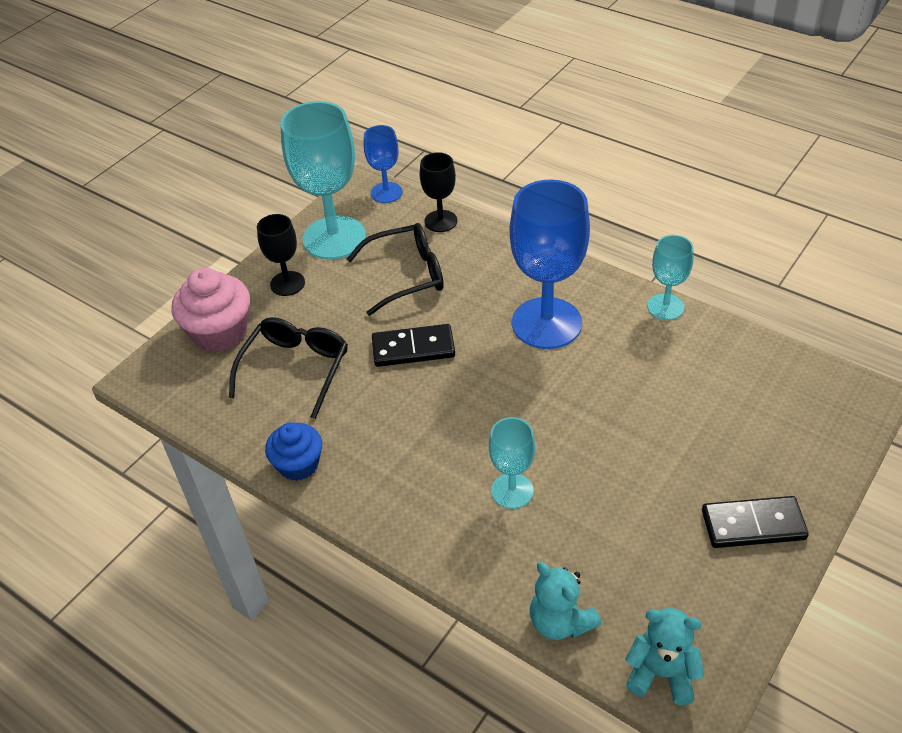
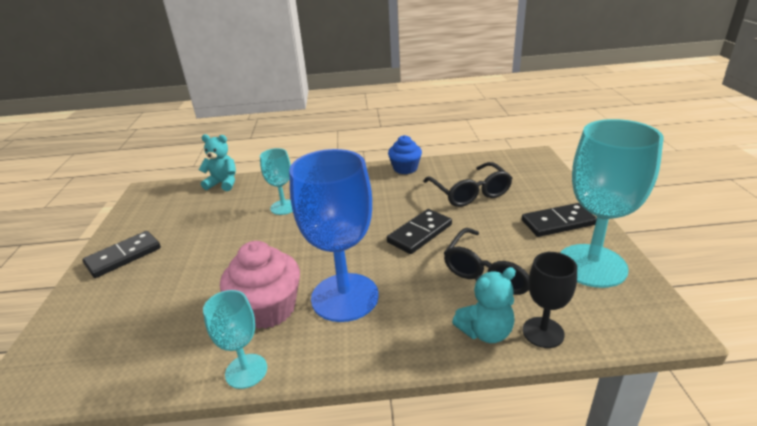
camera: 140 degrees right, 15 degrees down
pink cupcake [171,268,250,352] -> pink cupcake moved to [220,241,300,329]
black goblet [257,214,305,296] -> black domino [522,203,597,237]
blue goblet [364,125,402,203] -> none
turquoise teddy bear [625,608,704,705] -> turquoise teddy bear moved to [452,267,516,343]

